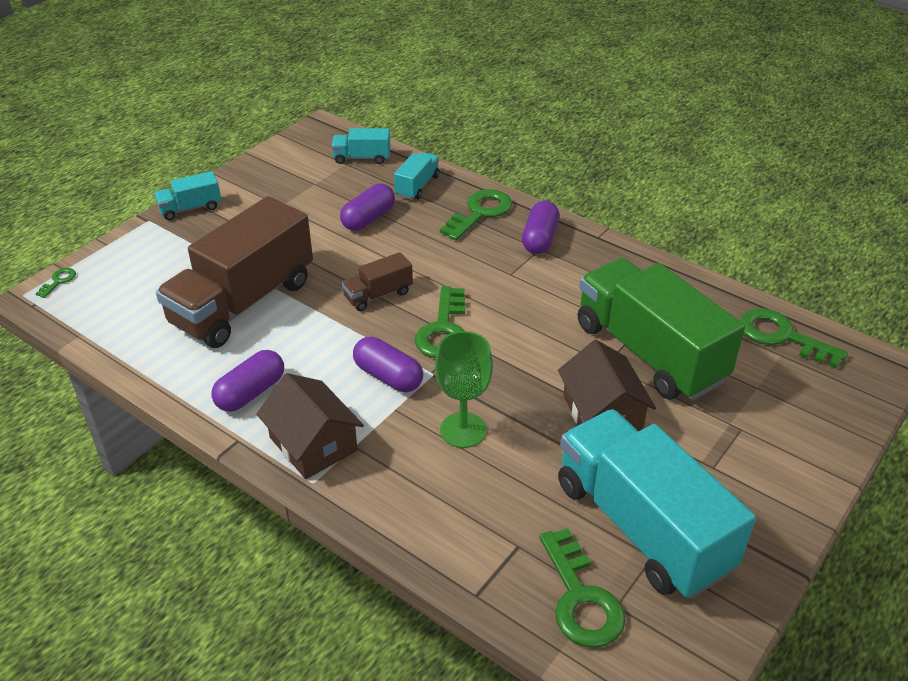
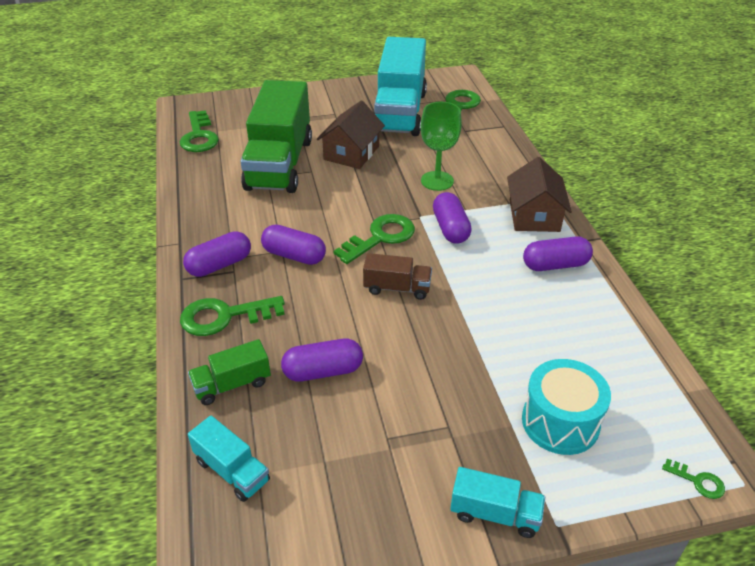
camera: 140 degrees left, 0 degrees up
green key [35,268,76,298] -> green key turned 120 degrees counterclockwise [662,459,725,499]
brown truck [156,196,313,348] -> none
turquoise truck [394,152,440,200] -> green truck [188,339,271,405]
none -> purple capsule [261,224,326,265]
none -> turquoise drum [522,359,611,455]

